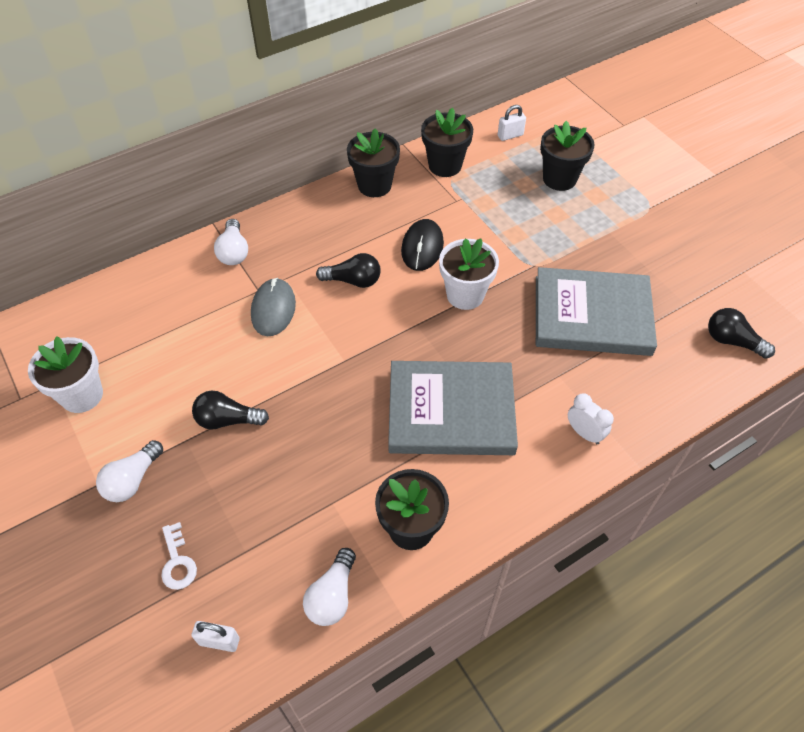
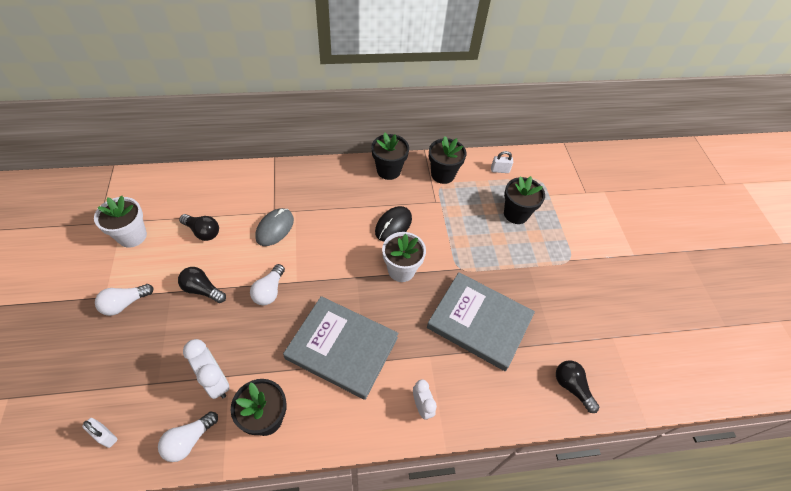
camera: 20 degrees right, 0 degrees up
white key [161,522,197,590] -> none
white light bulb [214,219,248,265] -> white light bulb moved to [250,264,285,305]
black light bulb [316,253,381,288] -> black light bulb moved to [179,214,219,241]
none -> white clock [183,339,230,399]

